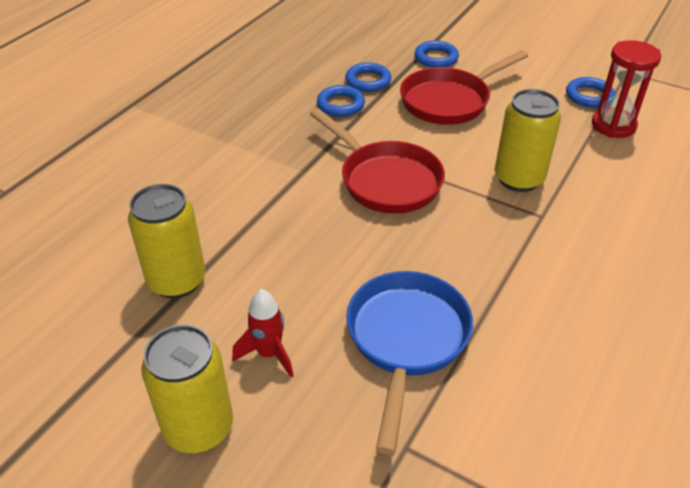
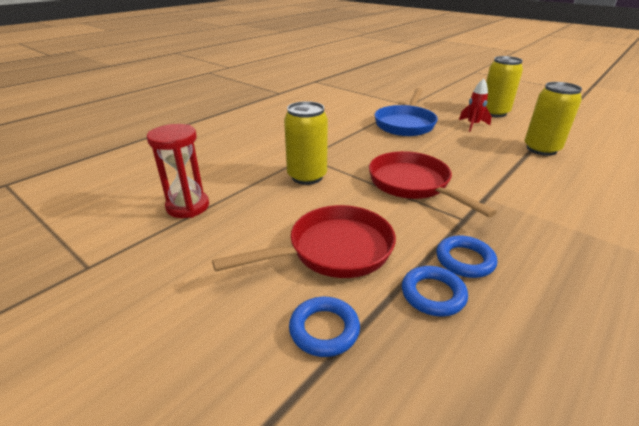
camera: 170 degrees left, 10 degrees down
blue ring [566,77,615,108] -> none

